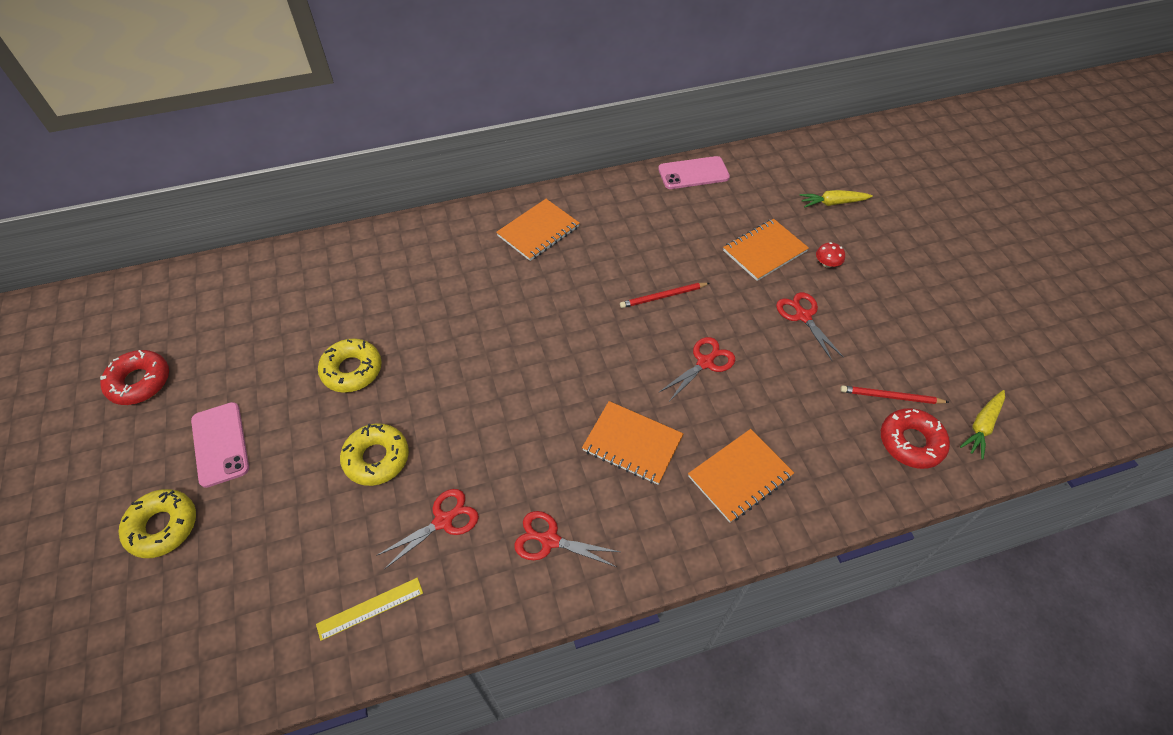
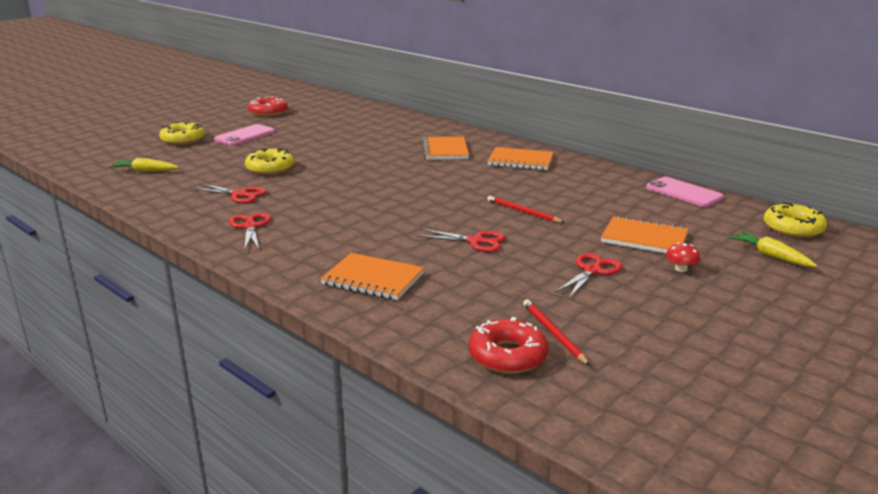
camera: 60 degrees right, 30 degrees down
yellow ruler [316,578,423,641] -> none
yellow donut [318,338,382,393] -> yellow donut moved to [764,202,827,238]
orange notebook [582,401,683,485] -> orange notebook moved to [422,136,469,160]
yellow carrot [960,390,1005,460] -> yellow carrot moved to [109,158,179,172]

